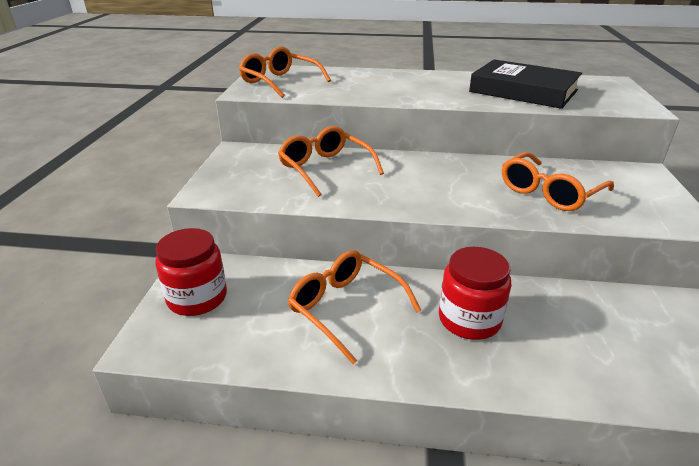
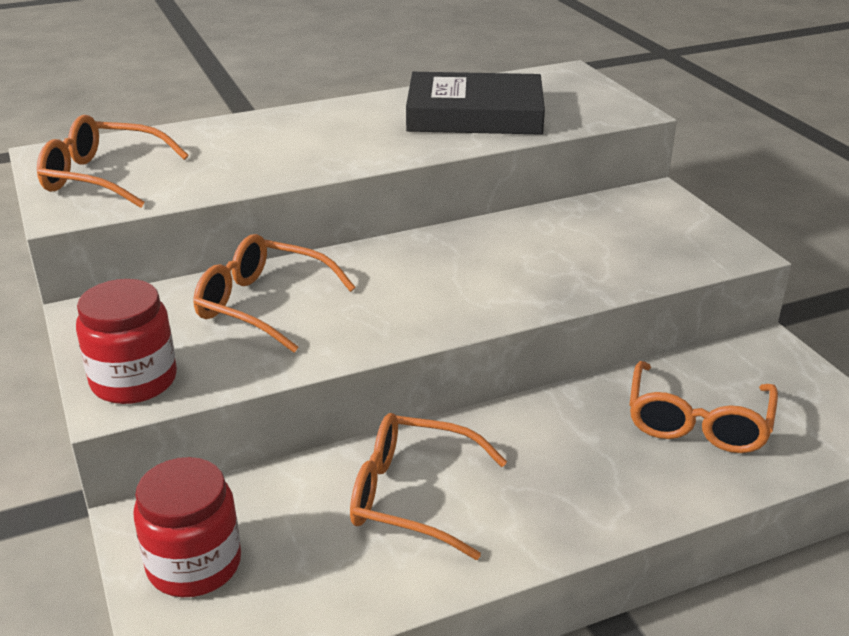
camera: 30 degrees left, 0 degrees up
red jar [439,247,511,340] -> red jar moved to [76,279,177,404]
orange glasses [502,152,614,211] -> orange glasses moved to [629,361,778,453]

